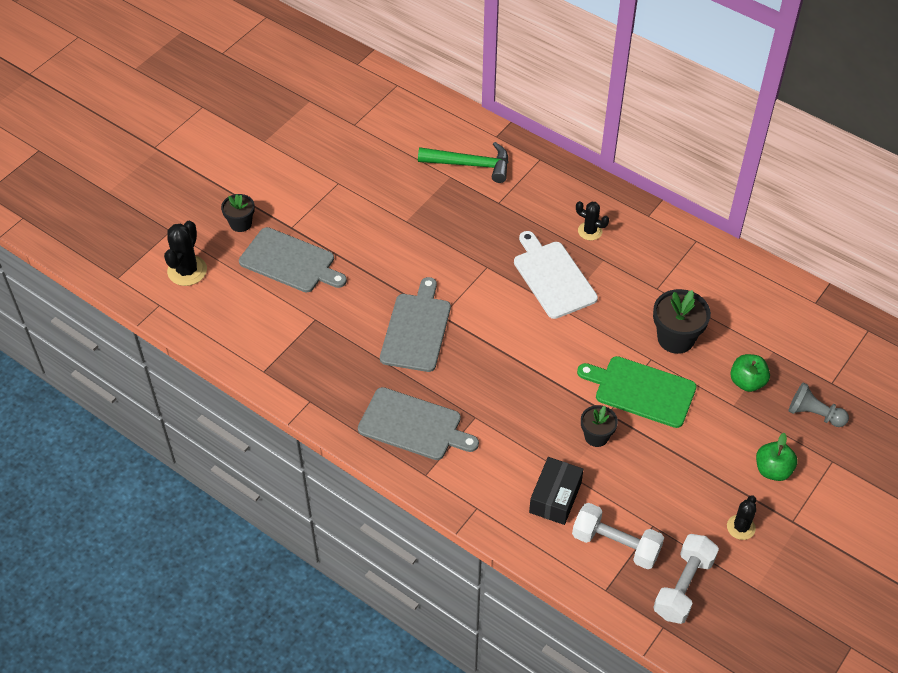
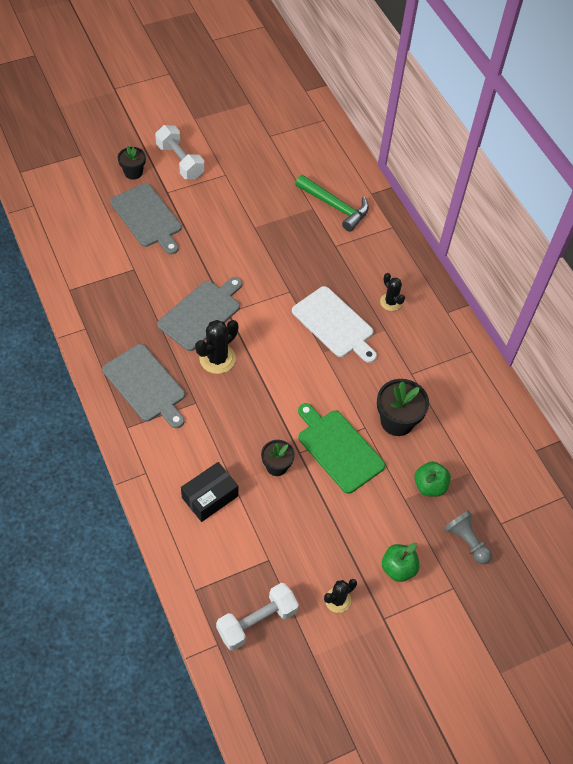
camera: 25 degrees right, 5 degrees up
black cactus [164,221,207,286] -> black cactus moved to [195,320,238,374]
white cutting board [514,231,598,319] -> white cutting board turned 135 degrees clockwise [292,286,377,363]
white dumbbell [572,503,664,569] -> white dumbbell moved to [155,125,204,179]

